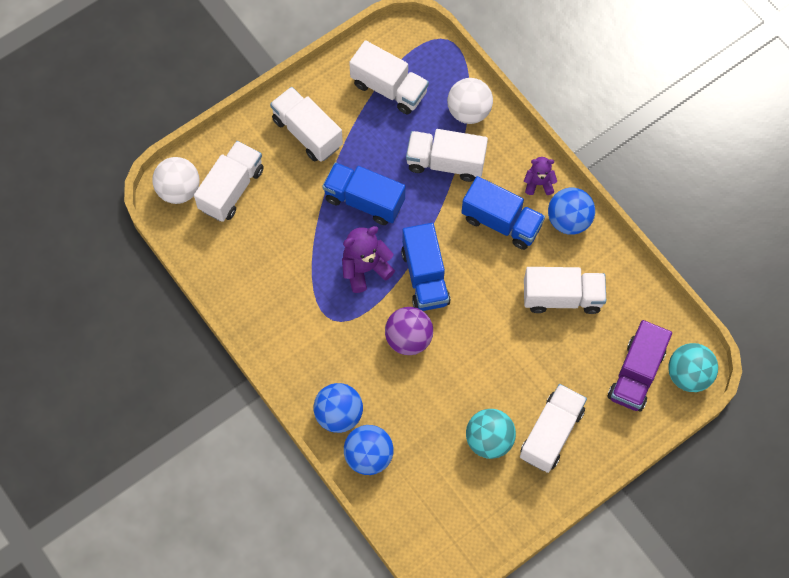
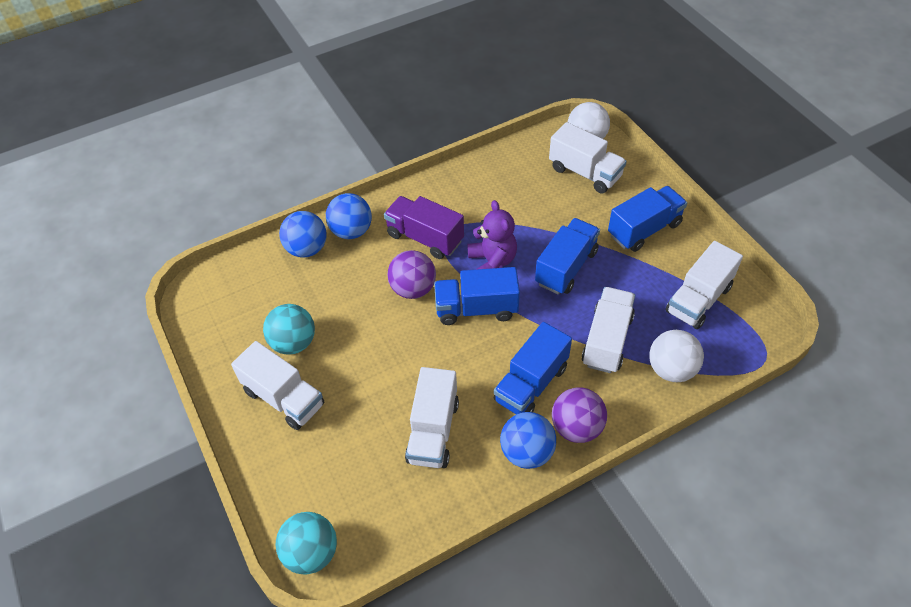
camera: 100 degrees right, 15 degrees down
white truck [270,87,343,162] -> blue truck [608,186,687,252]
purple teddy bear [524,157,557,195] -> purple ball [552,387,607,443]
purple truck [608,320,672,412] -> purple truck moved to [384,196,464,259]

